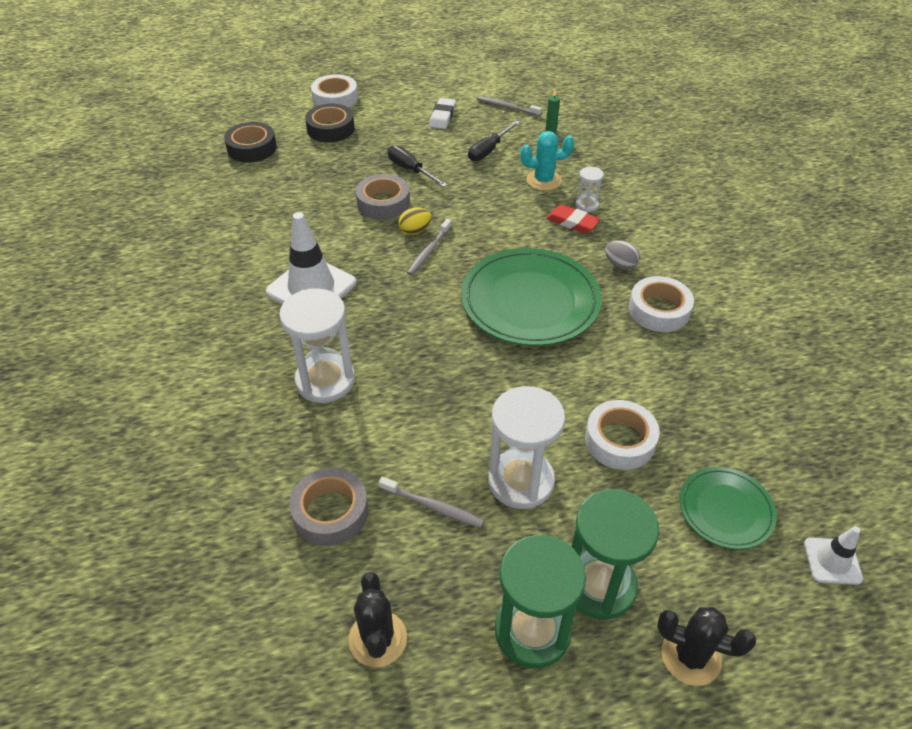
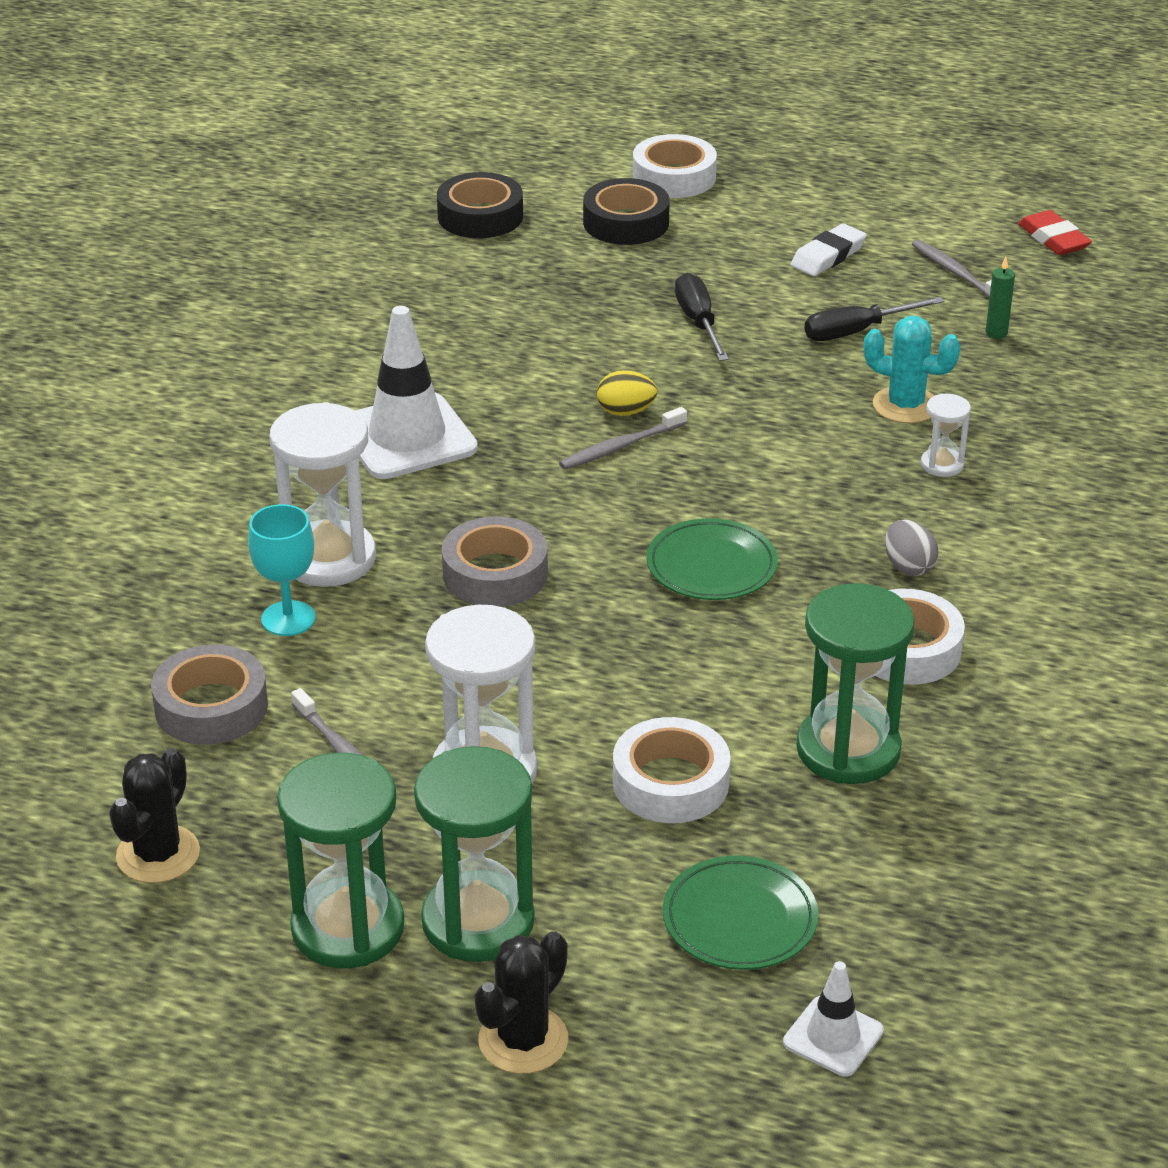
camera: 30 degrees right, 10 degrees down
grey tape [356,174,410,220] -> grey tape moved to [442,516,548,607]
green plate [461,248,602,346] -> green plate [647,518,778,600], size x0.54
red eraser [546,204,601,233] -> red eraser moved to [1018,210,1092,255]
black cactus [657,607,756,686] -> black cactus turned 75 degrees clockwise [475,931,568,1074]
none -> turquoise goblet [248,504,316,636]
none -> green hourglass [796,583,915,784]

